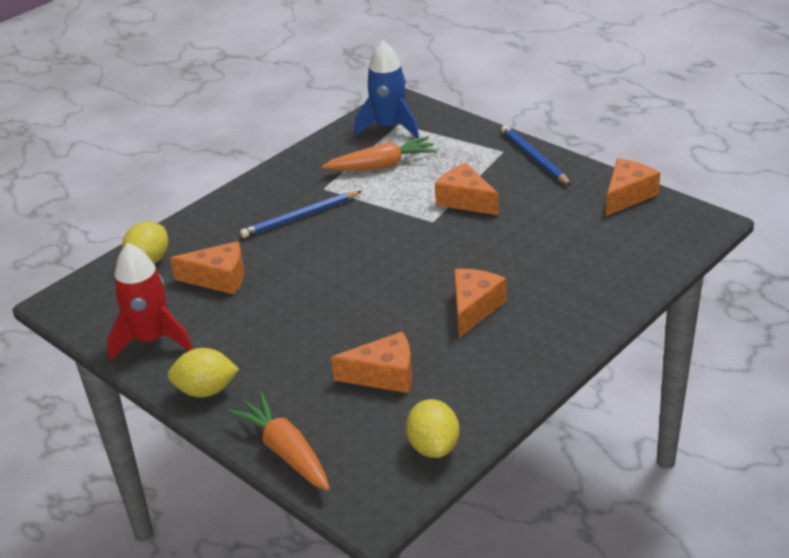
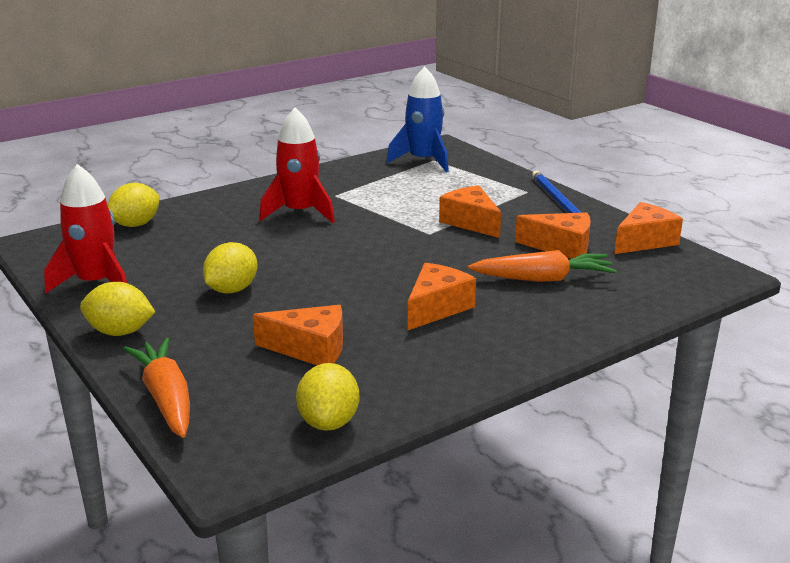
camera: 10 degrees right, 10 degrees down
orange cheese [170,241,244,295] -> orange cheese moved to [515,212,591,259]
blue pencil [240,191,362,238] -> red rocket [259,108,335,223]
orange carrot [322,136,438,171] -> orange carrot moved to [468,250,617,282]
none -> yellow lemon [203,242,258,294]

